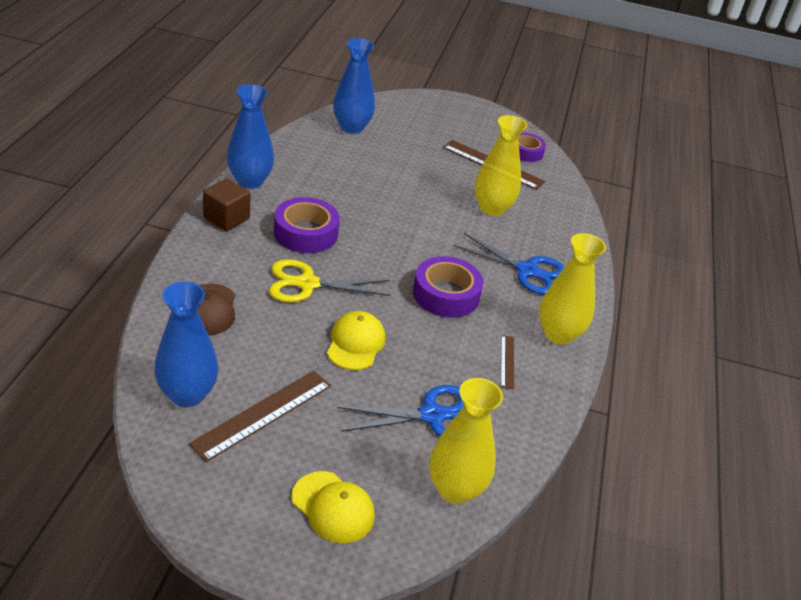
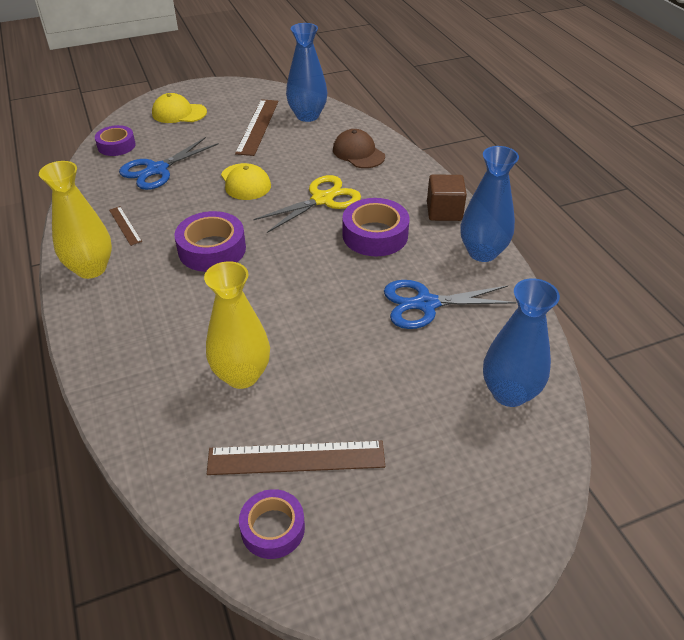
camera: 150 degrees right, 5 degrees up
yellow vase [429,378,503,504] -> purple tape [95,125,136,156]
blue scissors [454,233,565,295] -> blue scissors moved to [384,280,517,329]

